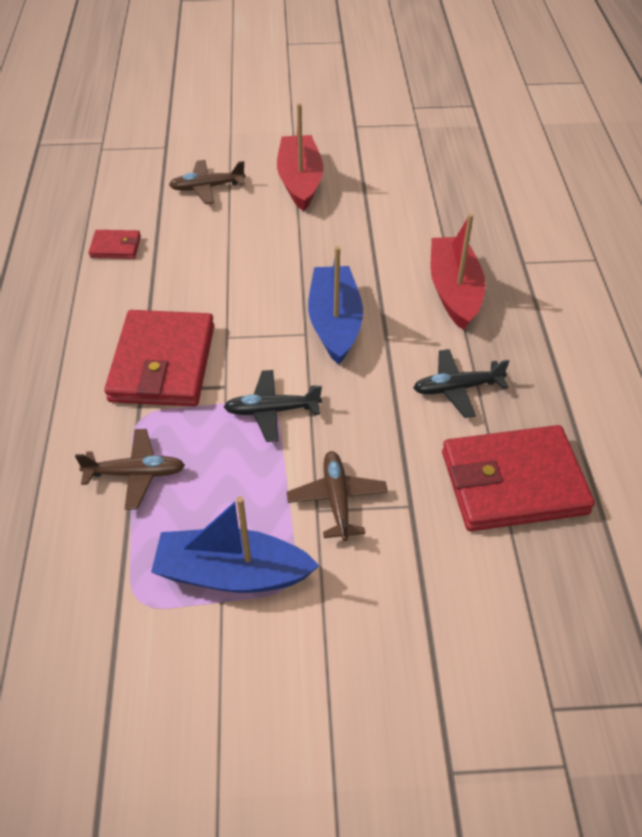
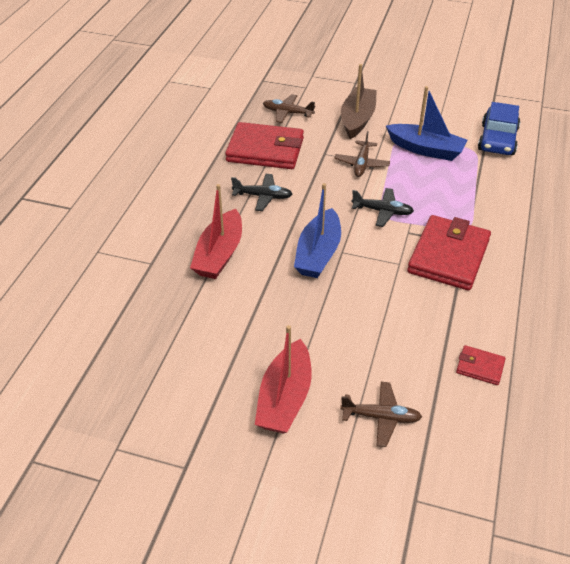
camera: 160 degrees left, 5 degrees down
brown plane [75,429,185,510] -> brown plane moved to [263,94,315,123]
none -> brown boat [341,64,377,139]
none -> blue car [478,102,520,155]

